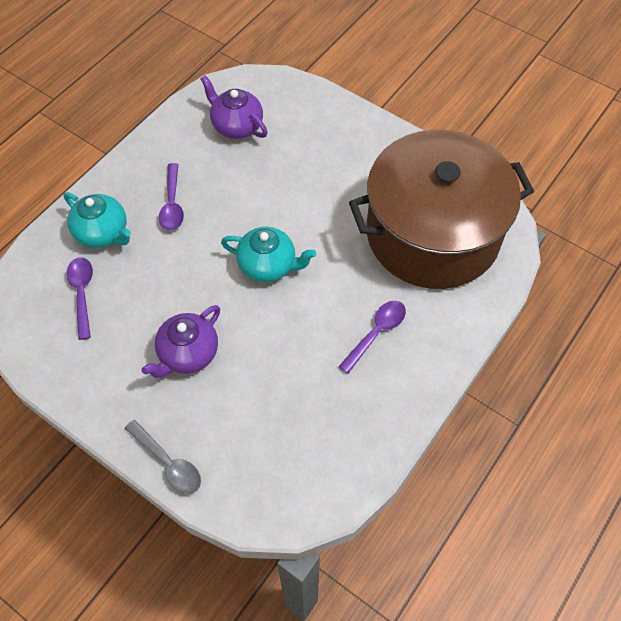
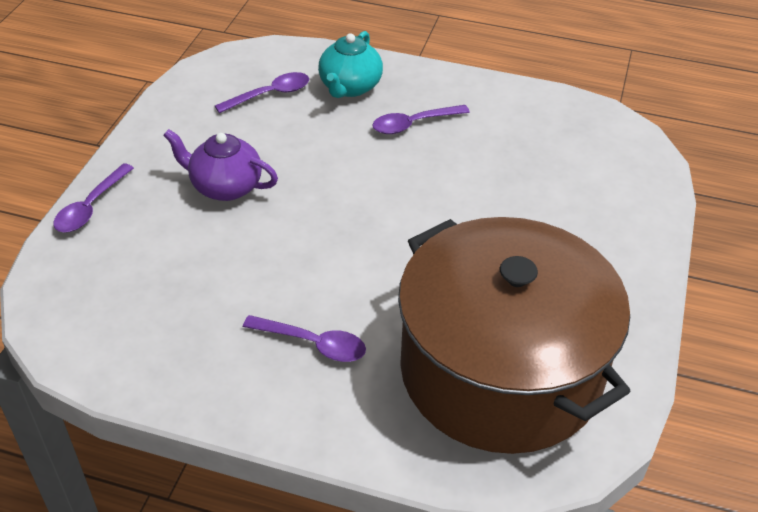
camera: 70 degrees right, 15 degrees down
grey spoon [125,420,201,494] -> purple spoon [53,163,134,232]
purple teapot [200,75,268,139] -> none
turquoise teapot [221,227,316,282] -> none

